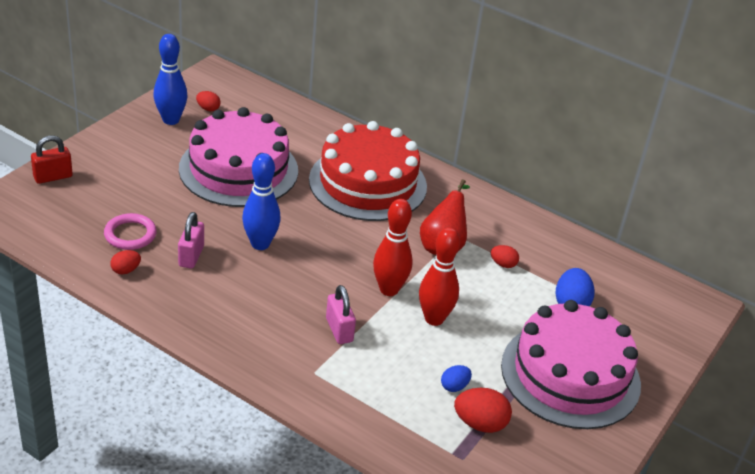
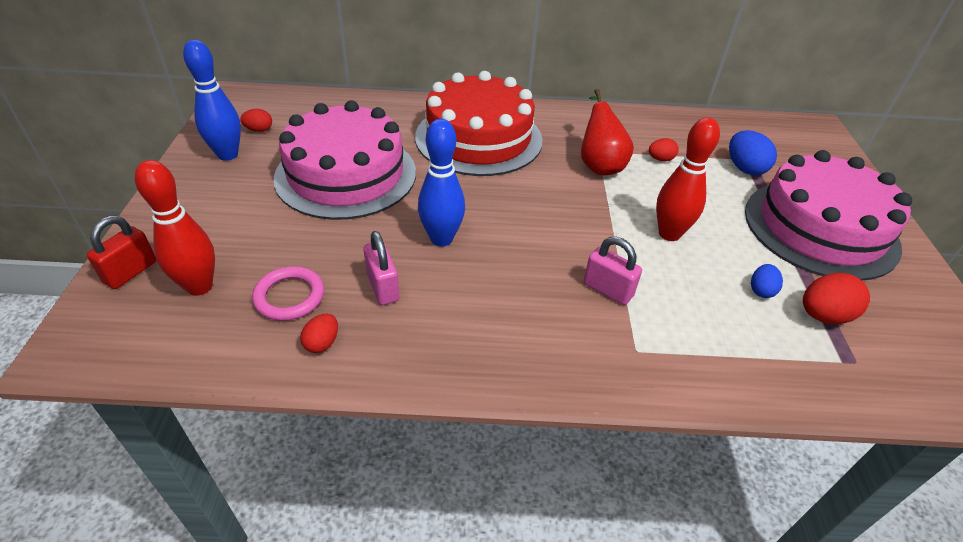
camera: 30 degrees left, 5 degrees up
red bowling pin [373,199,413,296] -> red bowling pin moved to [135,160,215,296]

